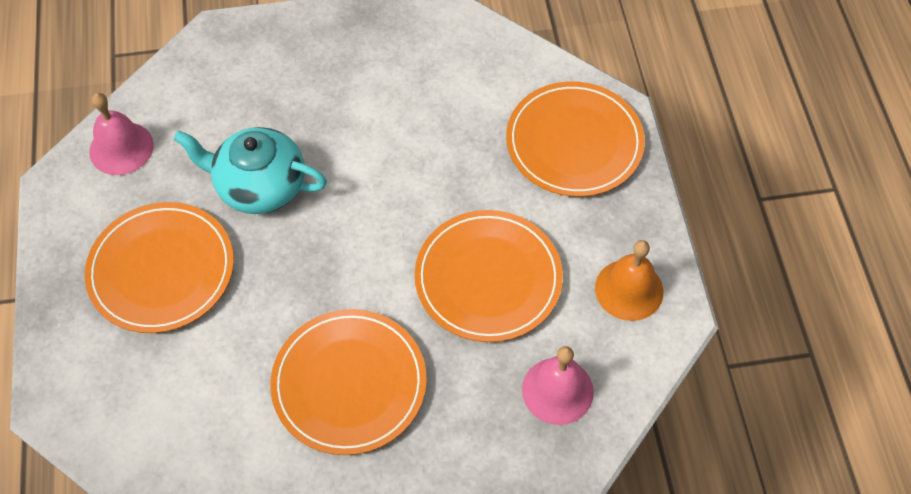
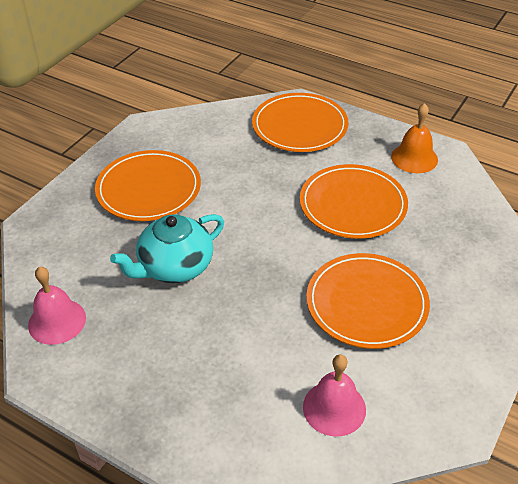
camera: 50 degrees left, 15 degrees down
orange plate [85,202,234,333] -> orange plate moved to [95,150,201,221]
pink bell [522,346,594,425] -> pink bell moved to [303,354,366,437]

